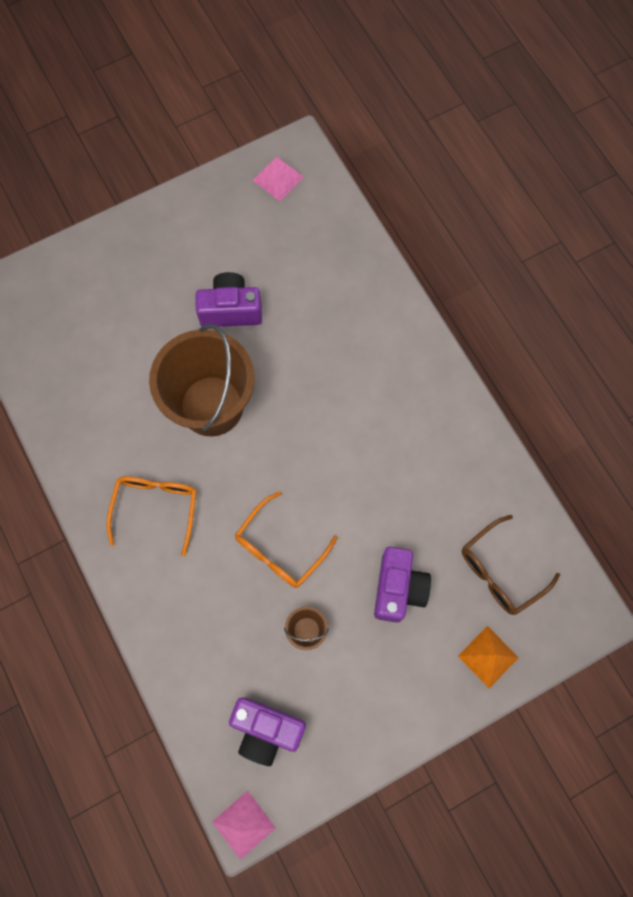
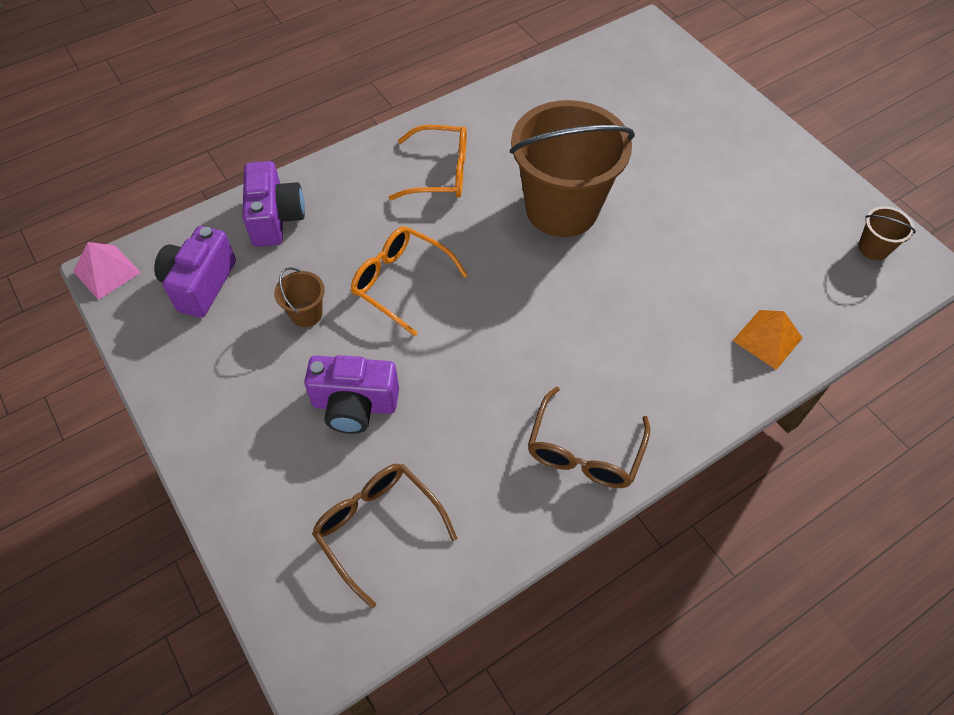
camera: 85 degrees right, 15 degrees down
purple camera [196,272,262,327] -> purple camera moved to [242,161,305,247]
pink pyramid [253,156,304,201] -> brown bucket [858,206,916,260]
orange pyramid [458,626,519,688] -> orange pyramid moved to [733,310,802,370]
none -> brown glasses [528,386,650,488]

